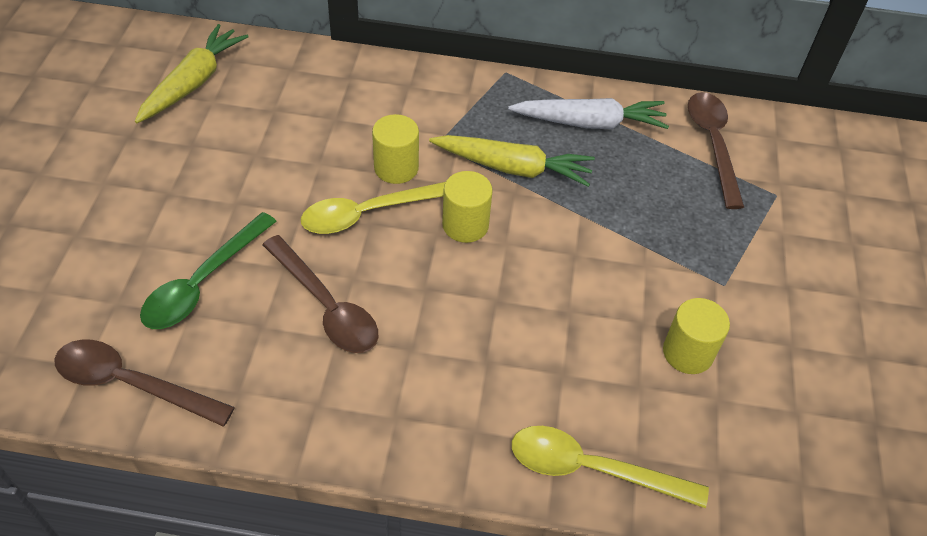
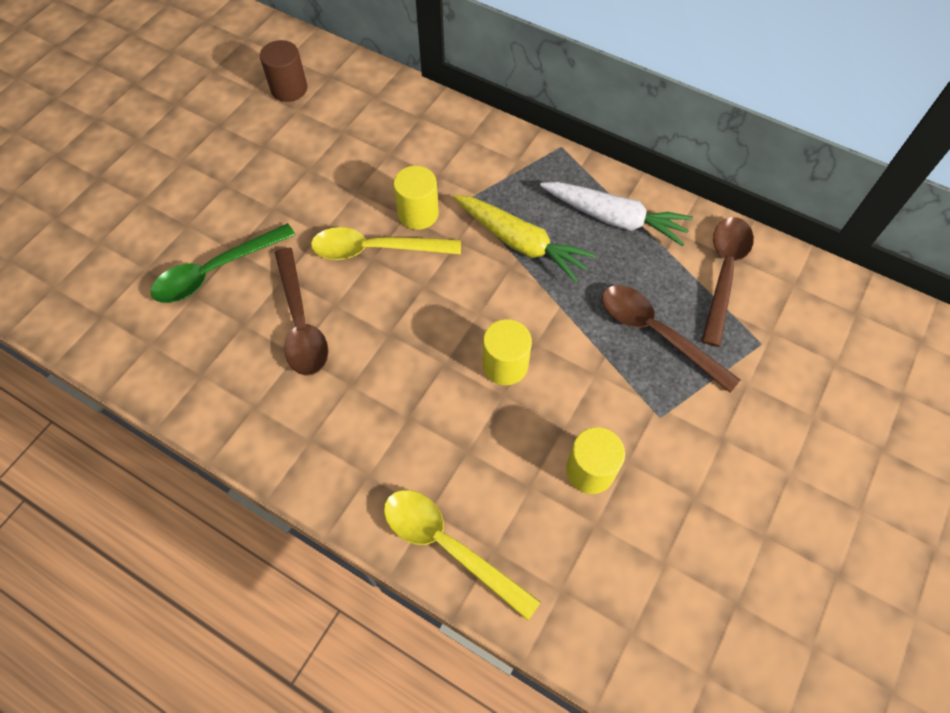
camera: 25 degrees right, 10 degrees up
brown spoon [55,339,235,427] -> brown spoon moved to [602,285,740,393]
yellow carrot [135,24,249,123] -> brown cylinder [260,40,307,102]
yellow cylinder [442,171,493,243] -> yellow cylinder moved to [483,319,532,385]

